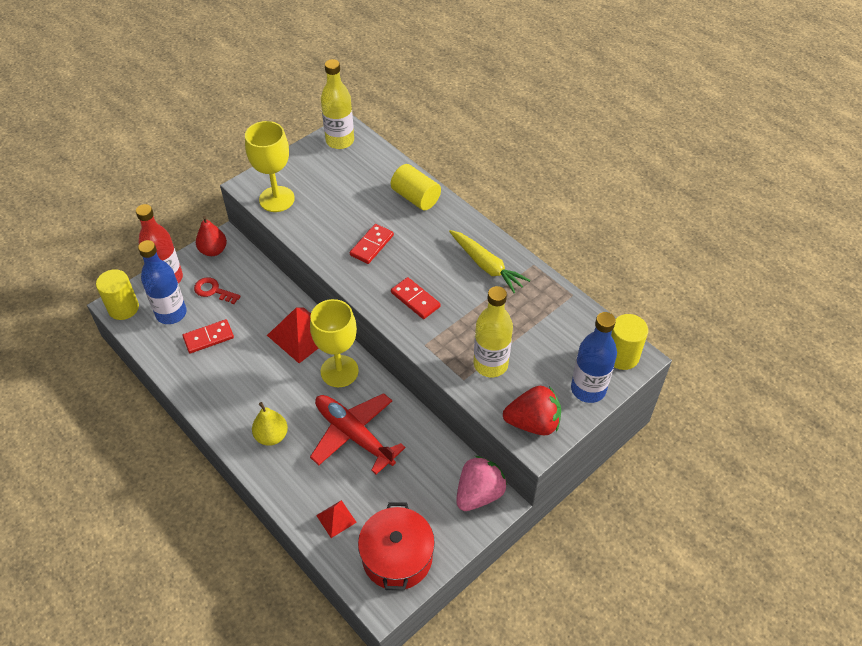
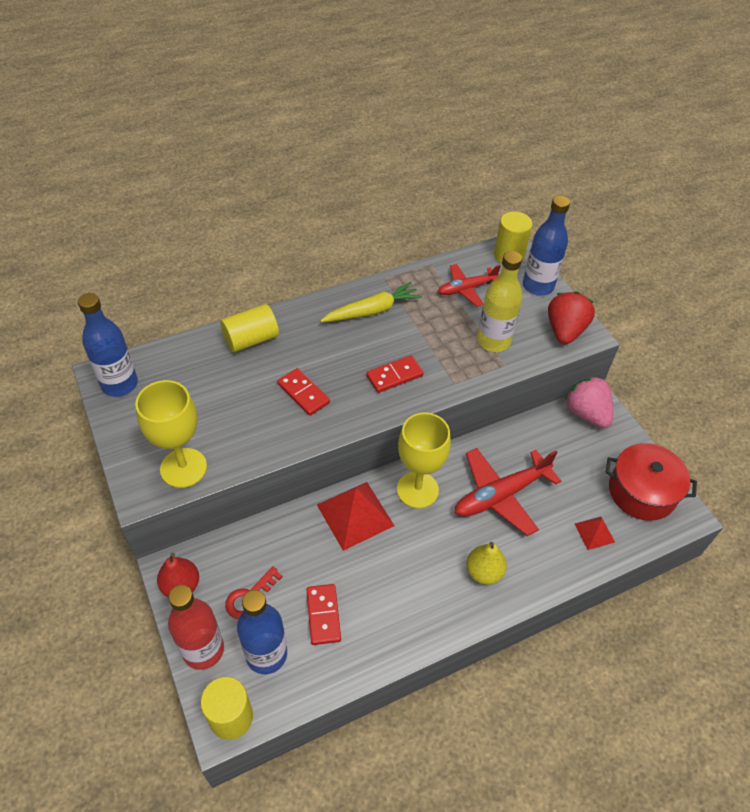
camera: 75 degrees left, 0 degrees up
yellow bottle [321,59,354,149] -> blue bottle [78,293,138,397]
none -> red plane [438,264,501,307]

